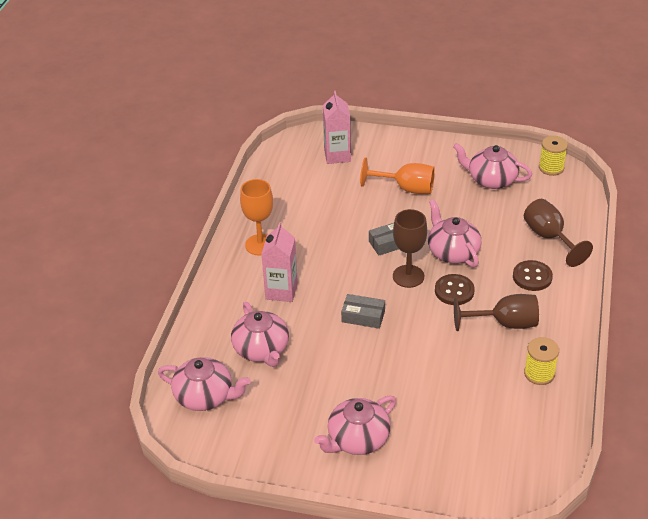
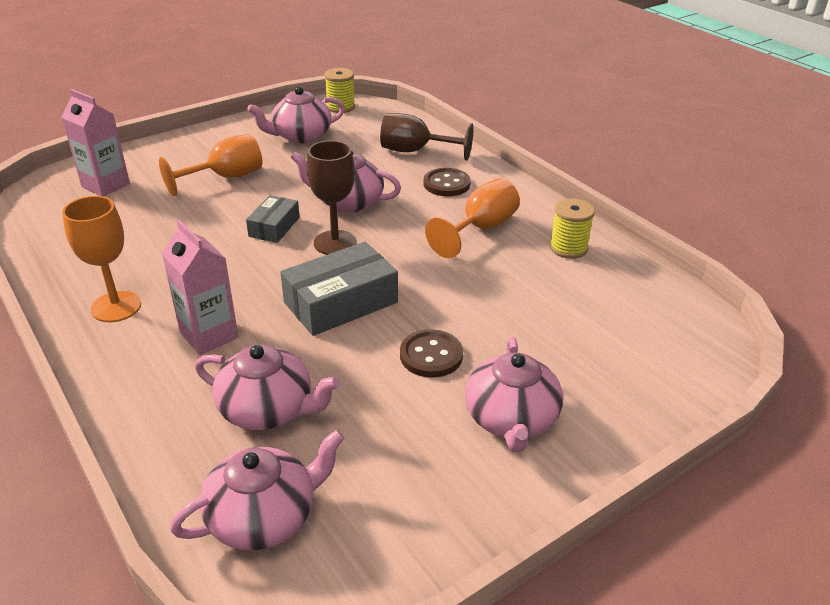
camera: 50 degrees left, 5 degrees down
grey box [341,294,385,329] -> grey box [280,242,398,336], size x1.71
brown button [435,274,475,305] -> brown button moved to [400,329,463,378]
brown goblet [454,294,539,331] -> orange goblet [425,178,520,258]

